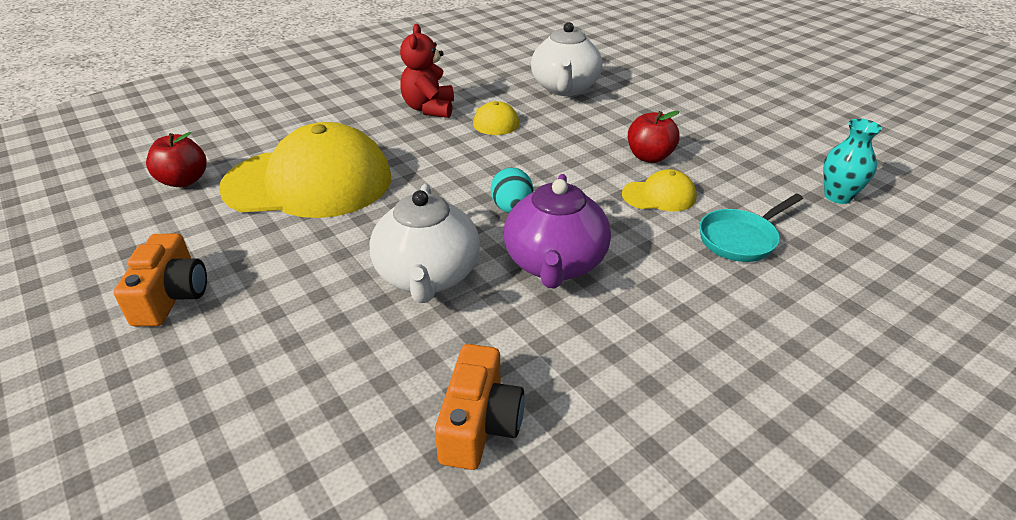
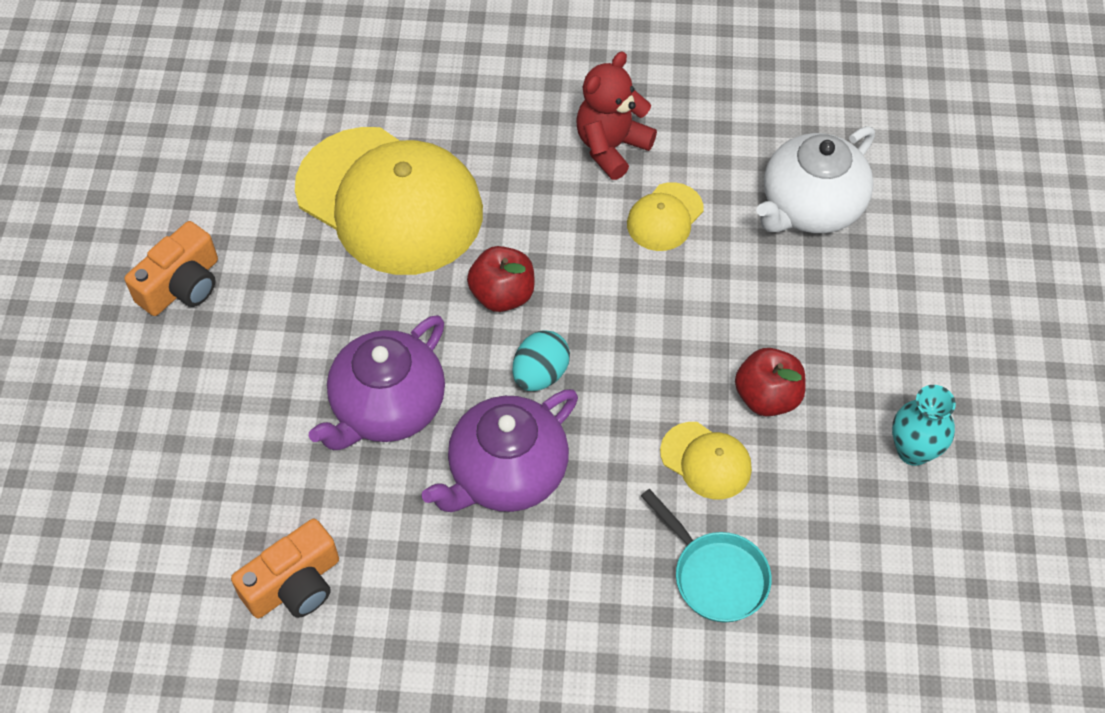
camera: 40 degrees right, 20 degrees up
red apple [146,132,207,187] -> red apple moved to [467,246,535,312]
white teapot [370,184,480,303] -> purple teapot [309,315,445,450]
turquoise pan [699,194,803,262] -> turquoise pan turned 135 degrees counterclockwise [641,489,772,623]
turquoise vase [823,119,882,204] -> turquoise vase moved to [892,385,956,466]

